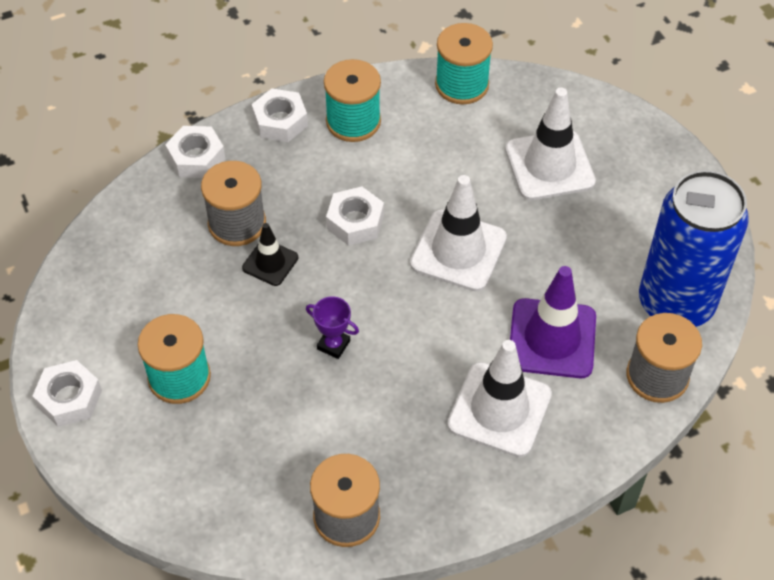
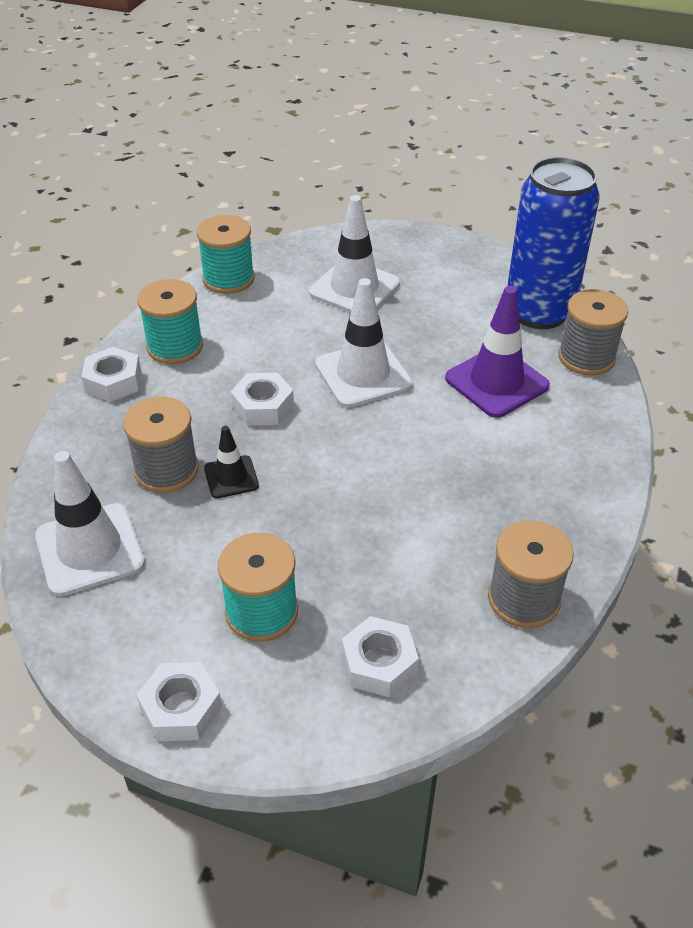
camera: 45 degrees left, 10 degrees down
white nut [165,126,225,178] -> white nut moved to [342,616,419,697]
purple trophy [306,296,359,359] -> none
white traffic cone [448,340,552,457] -> white traffic cone moved to [35,451,145,597]

